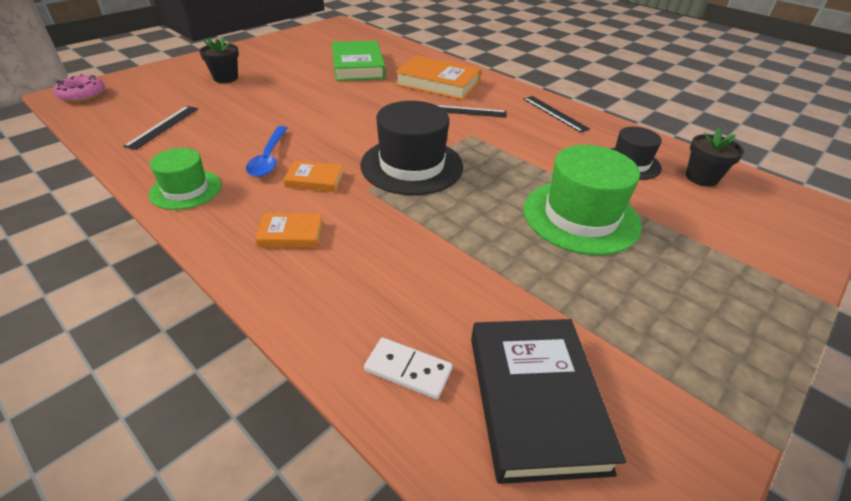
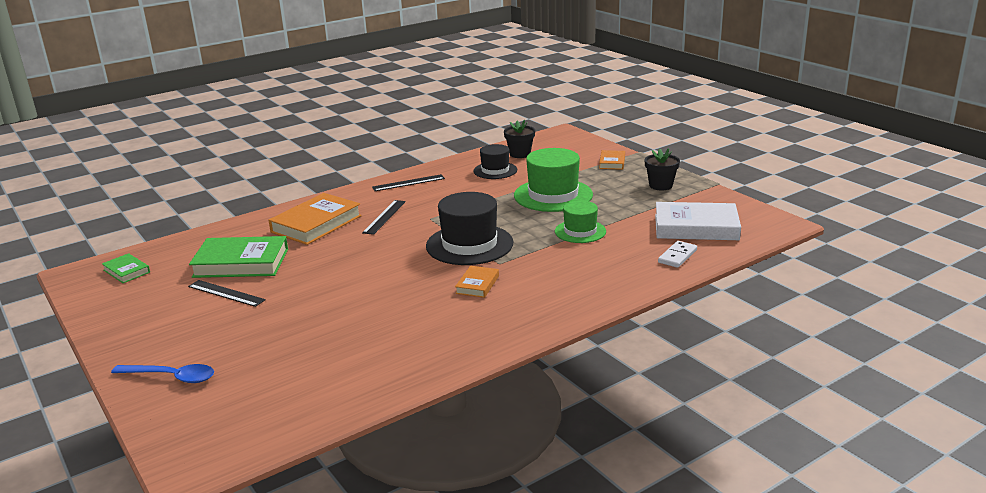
camera: 75 degrees left, 15 degrees down
pink donut [53,74,105,102] -> none
black ruler [123,106,198,150] -> black ruler moved to [188,280,266,307]
green hat [149,148,221,210] -> green hat moved to [555,201,606,243]
black flower pot [199,36,239,83] -> black flower pot moved to [645,148,680,190]
blue spoon [246,126,287,177] -> blue spoon moved to [111,364,214,383]
orange book [255,213,323,247] -> orange book moved to [599,150,625,170]
black book [471,319,626,484] -> white book [655,202,741,240]
none -> green book [102,253,150,283]

